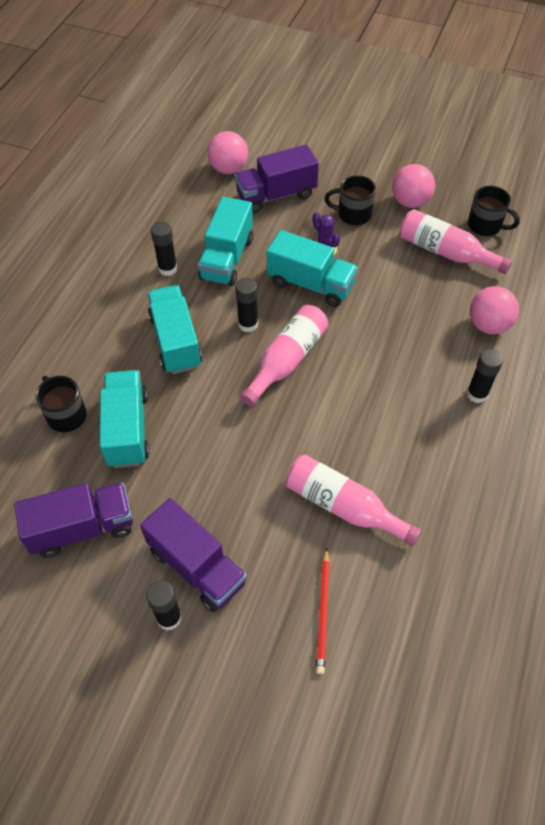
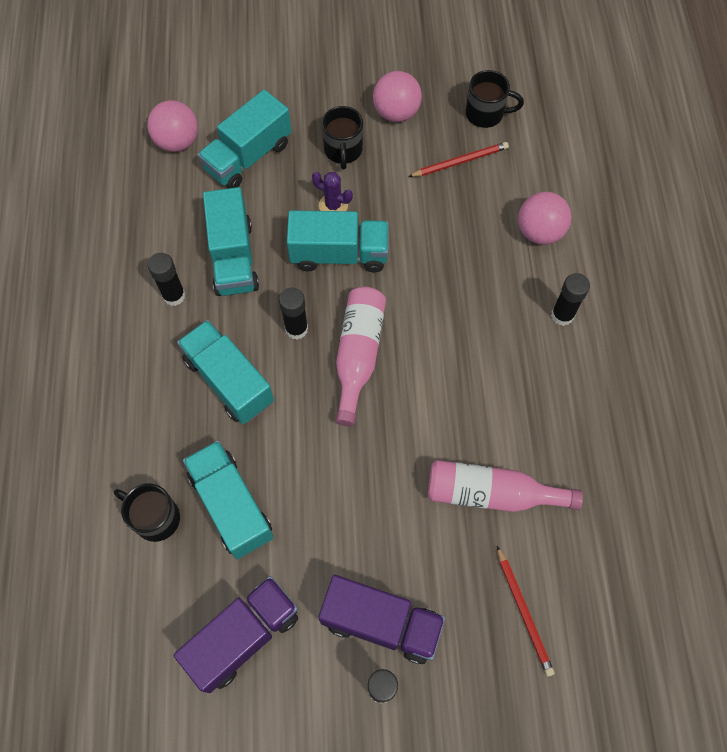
camera: 25 degrees left, 10 degrees up
purple truck [235,145,319,213] -> turquoise truck [198,89,291,188]
black mug [324,175,376,225] -> black mug turned 75 degrees counterclockwise [322,106,363,170]
pink bottle [400,209,512,274] -> red pencil [408,142,509,177]

